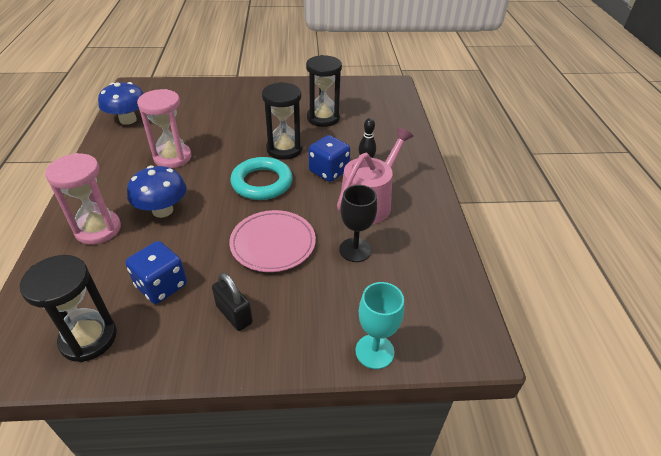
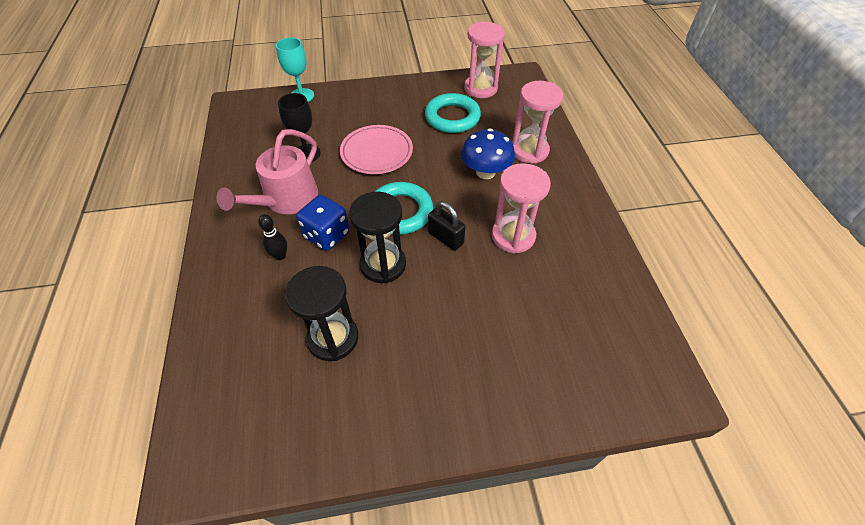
camera: 175 degrees right, 10 degrees up
black hourglass [20,255,117,362] -> pink hourglass [464,21,505,98]
blue mushroom [98,82,144,125] -> none
blue dice [125,241,187,304] -> turquoise ring [425,93,481,133]
black padlock [212,272,253,331] -> black padlock moved to [428,201,465,251]

